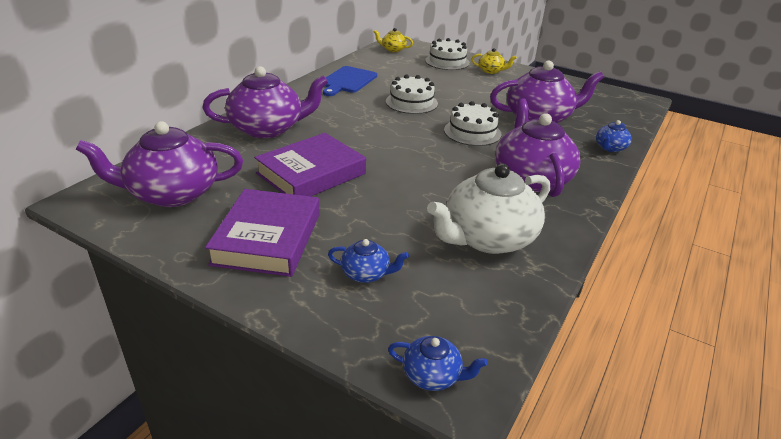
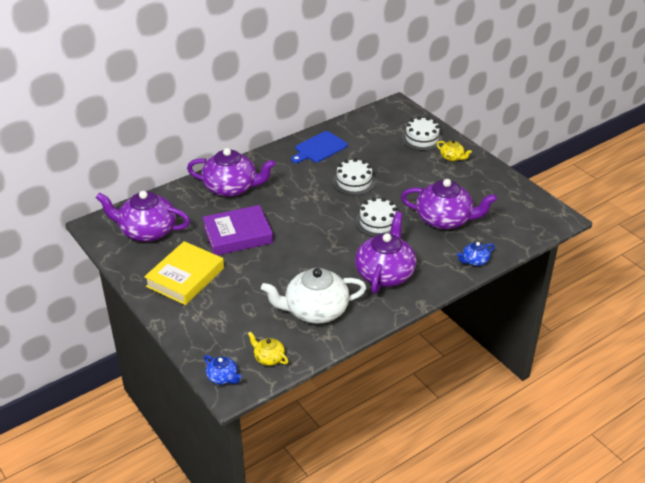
camera: 25 degrees right, 5 degrees up
purple book [205,189,320,277] -> yellow book [144,241,224,305]
blue teapot [328,239,409,283] -> none
yellow teapot [374,28,413,52] -> yellow teapot moved to [248,332,288,366]

